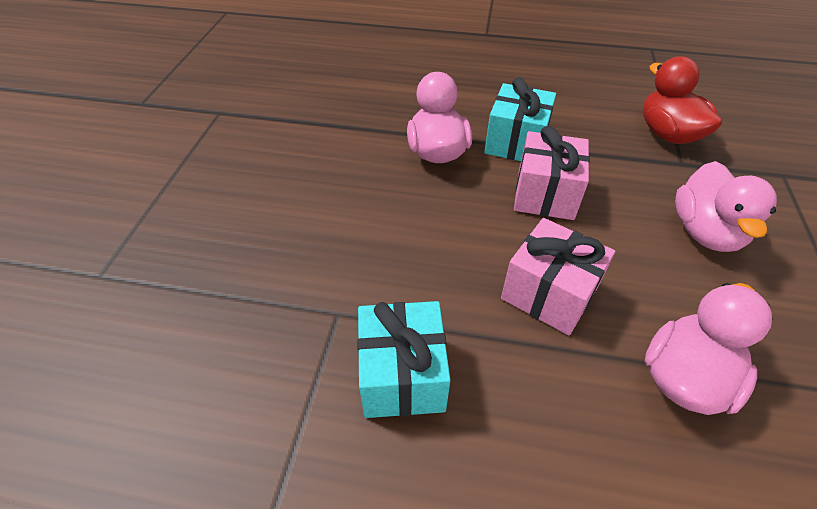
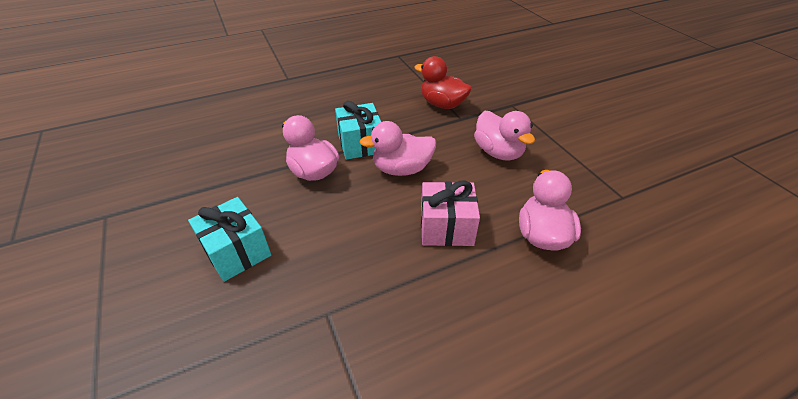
camera: 35 degrees left, 5 degrees down
turquoise gift [357,301,450,418] -> turquoise gift moved to [188,197,271,282]
pink gift [514,126,590,220] -> pink duck [359,121,436,176]

